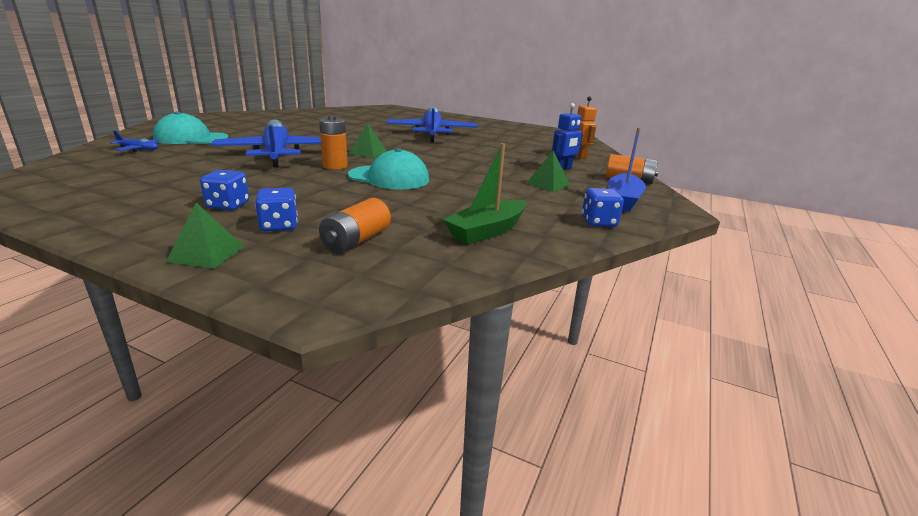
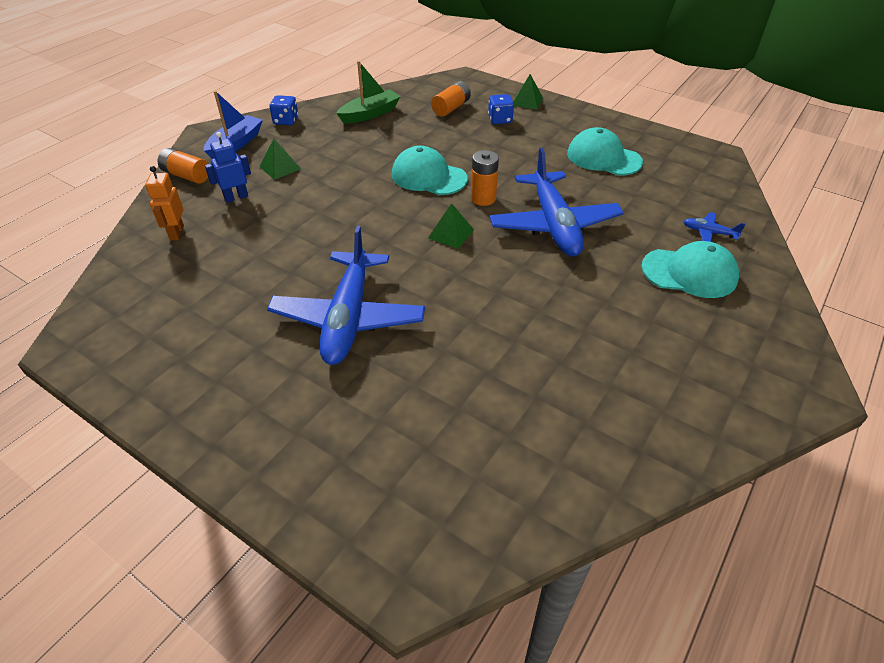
camera: 170 degrees left, 20 degrees up
blue dice [200,170,249,210] -> none
none -> turquoise cap [567,127,643,175]

